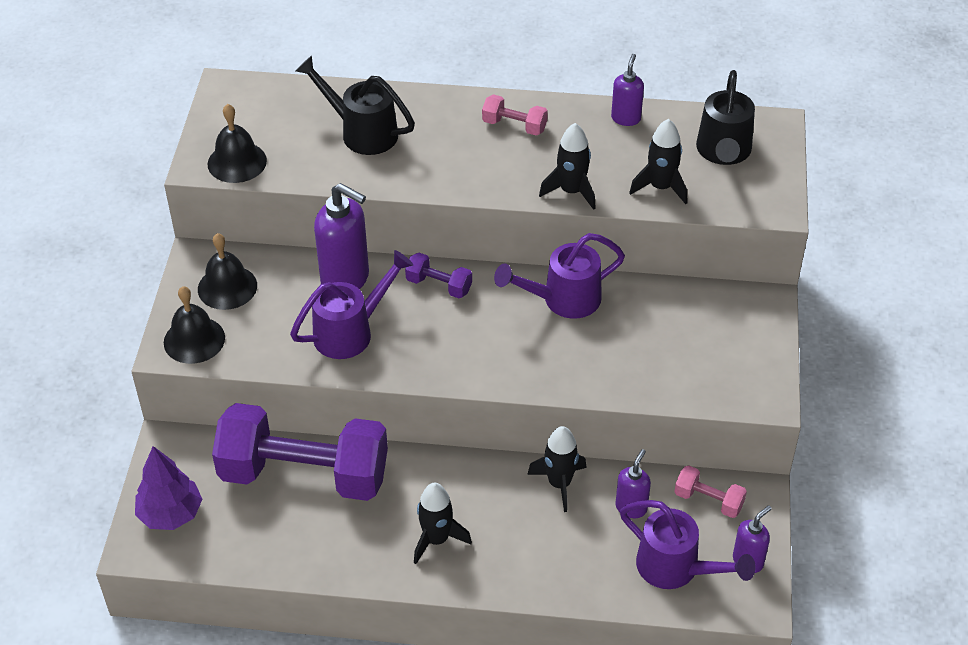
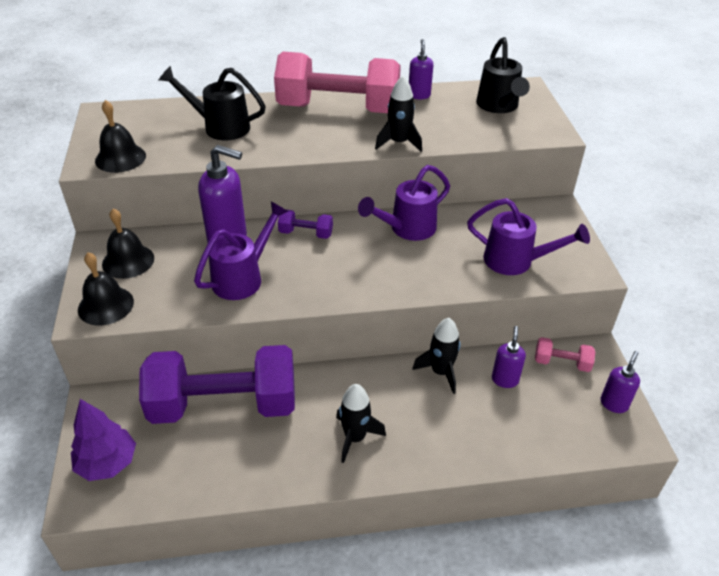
camera: 15 degrees left, 5 degrees down
pink dumbbell [482,94,548,136] -> pink dumbbell [274,52,401,113], size x2.46
purple watering can [620,500,756,589] -> purple watering can moved to [467,198,590,275]
black rocket [629,119,687,204] -> none

